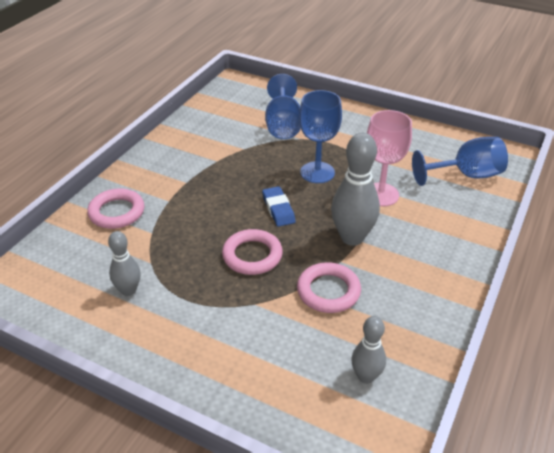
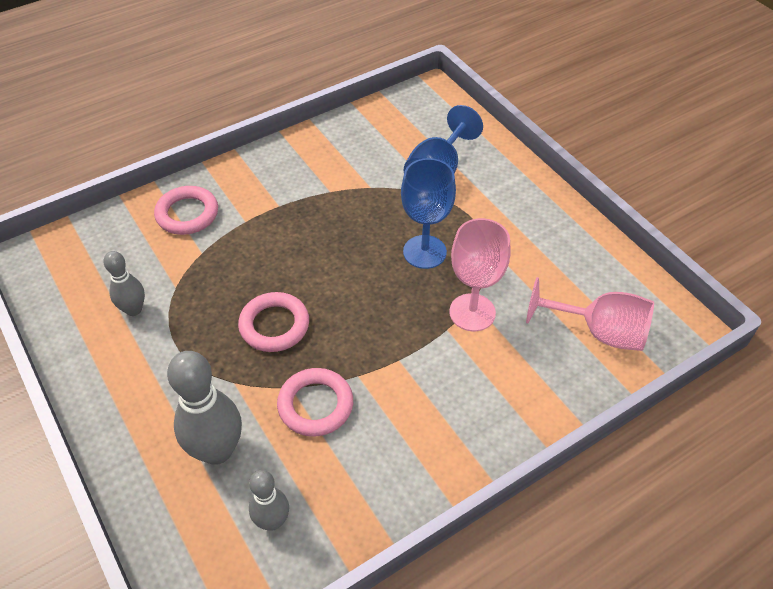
camera: 30 degrees right, 10 degrees up
blue eraser [262,186,296,227] -> none
grey bowling pin [331,133,380,246] -> grey bowling pin moved to [167,351,242,465]
blue goblet [412,137,508,186] -> pink goblet [526,277,654,351]

